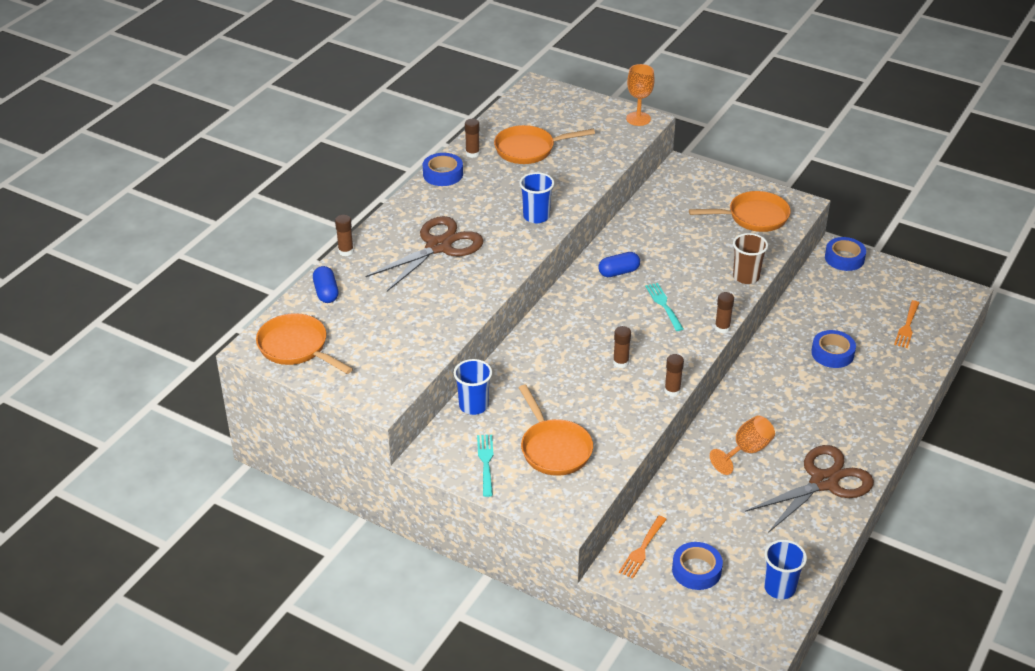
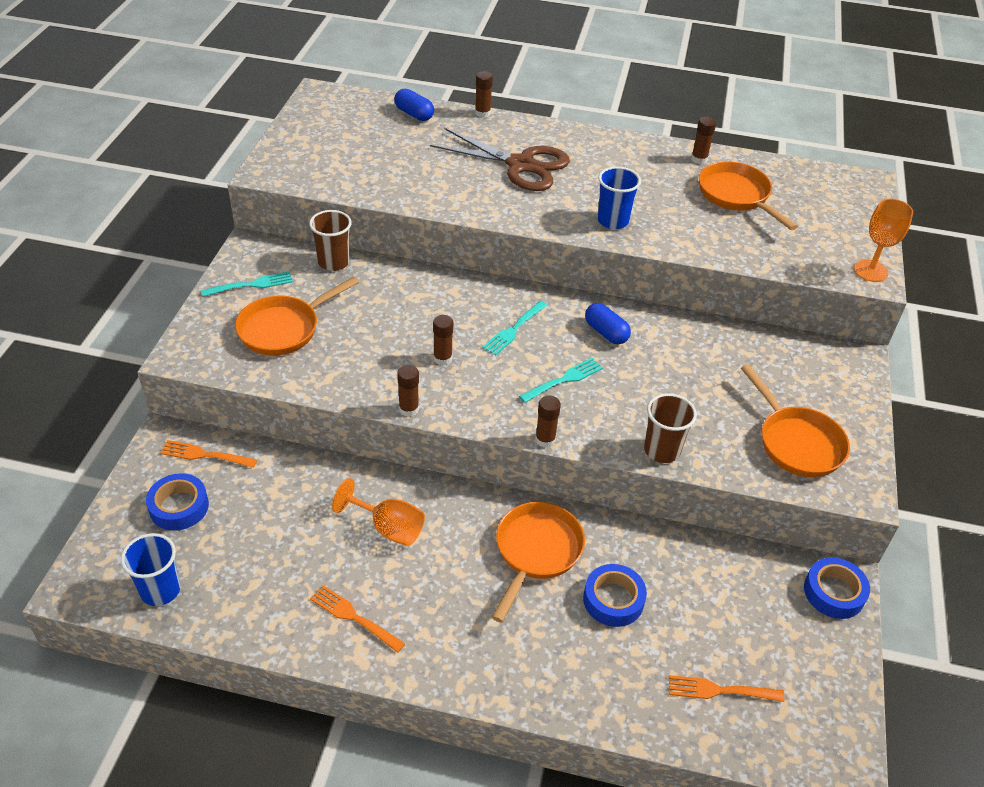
camera: 70 degrees right, 5 degrees up
orange pan [256,313,353,374] -> orange pan moved to [492,502,585,623]
blue capsule [313,266,339,303] -> blue capsule turned 75 degrees clockwise [394,89,434,121]
blue tape [423,153,463,186] -> none
blue cup [454,359,492,415] -> brown cup [309,210,352,271]
brown scissors [745,445,874,533] -> orange fork [310,585,405,653]
none -> turquoise fork [482,301,547,355]

